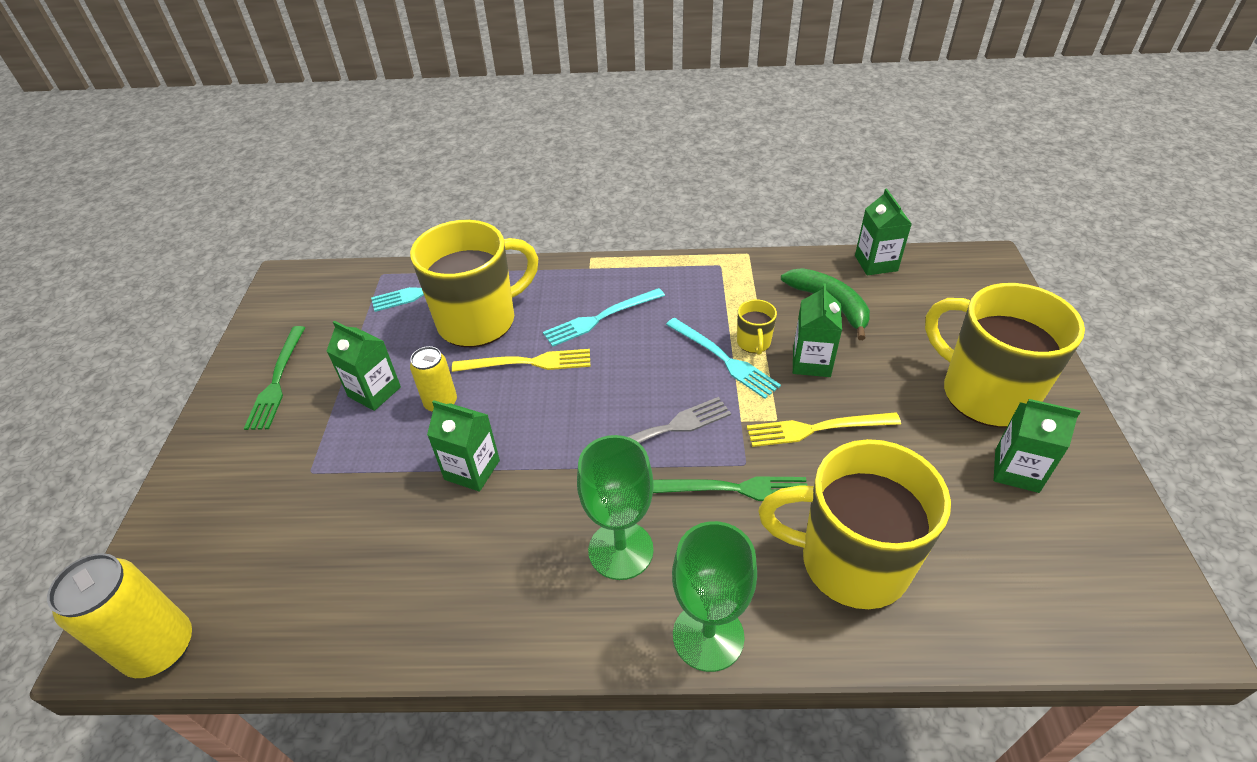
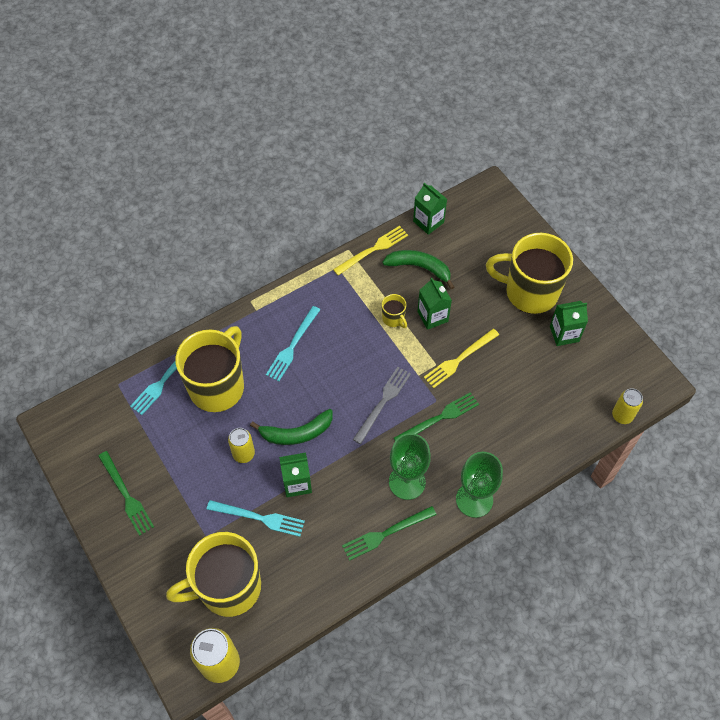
camera: 35 degrees left, 15 degrees up
green carton [327,321,401,411] -> none
yellow fork [452,349,591,372] -> yellow fork moved to [333,226,408,275]
turquoise fork [666,318,781,399] -> turquoise fork moved to [206,500,305,537]
yellow mug [759,439,951,609] -> yellow mug moved to [166,532,261,617]
none -> green banana [250,409,333,445]
none -> green fork [342,506,437,561]
none -> yellow can [612,388,643,424]

